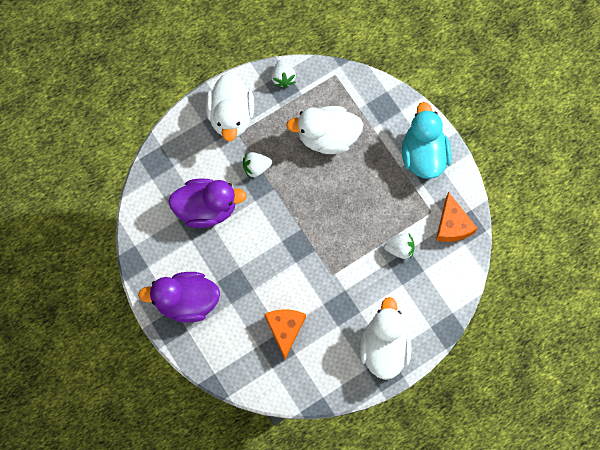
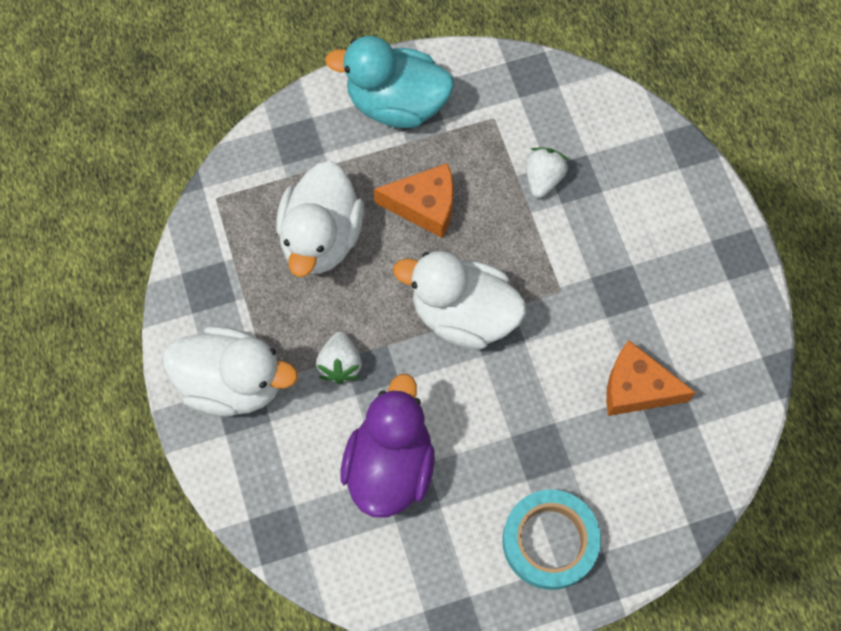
camera: 75 degrees left, 5 degrees down
purple duck [138,272,220,323] -> turquoise tape [502,489,601,590]
white strawberry [271,60,296,88] -> none
white duck [360,297,412,380] -> white duck moved to [393,251,526,349]
orange cheese [436,192,478,242] -> orange cheese moved to [374,163,453,238]

